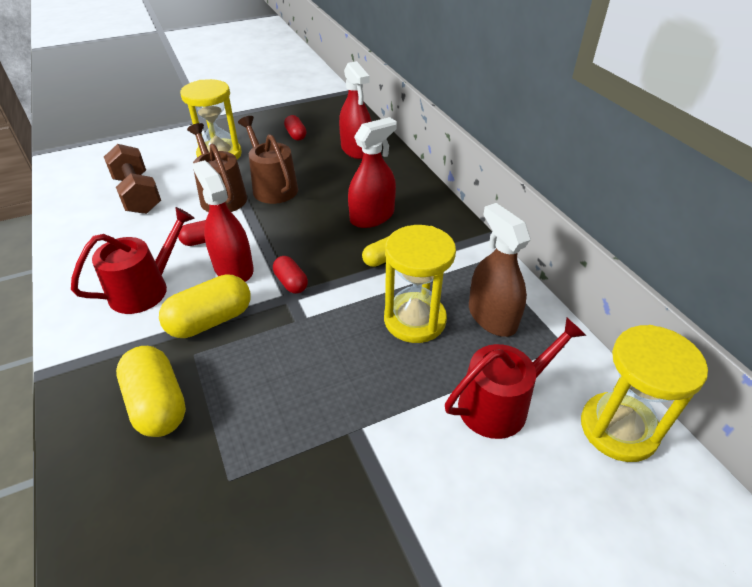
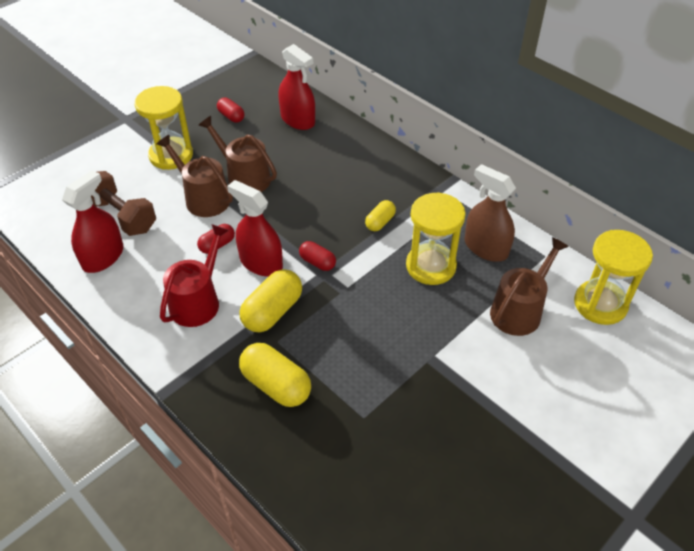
camera: 20 degrees left, 5 degrees up
red spray bottle [348,117,397,228] -> red spray bottle moved to [62,170,123,273]
red watering can [445,318,587,439] -> brown watering can [490,237,569,336]

